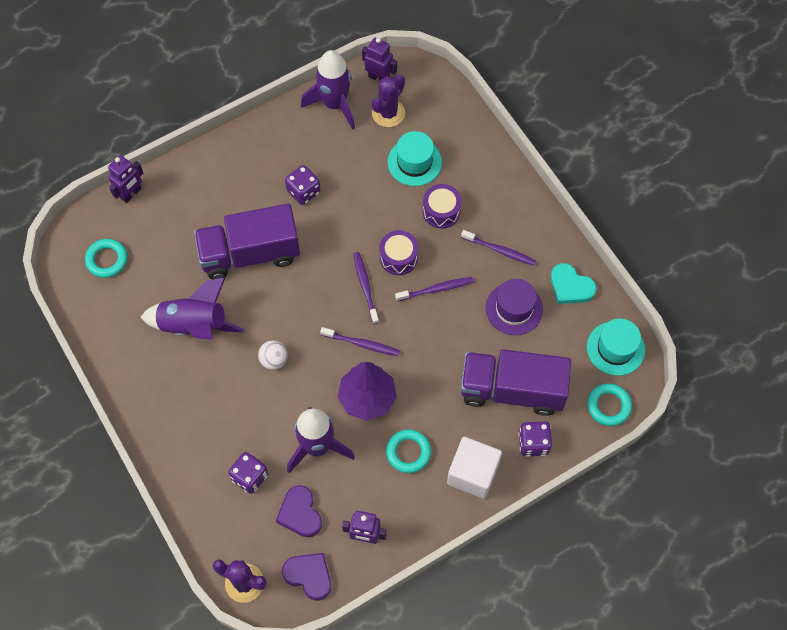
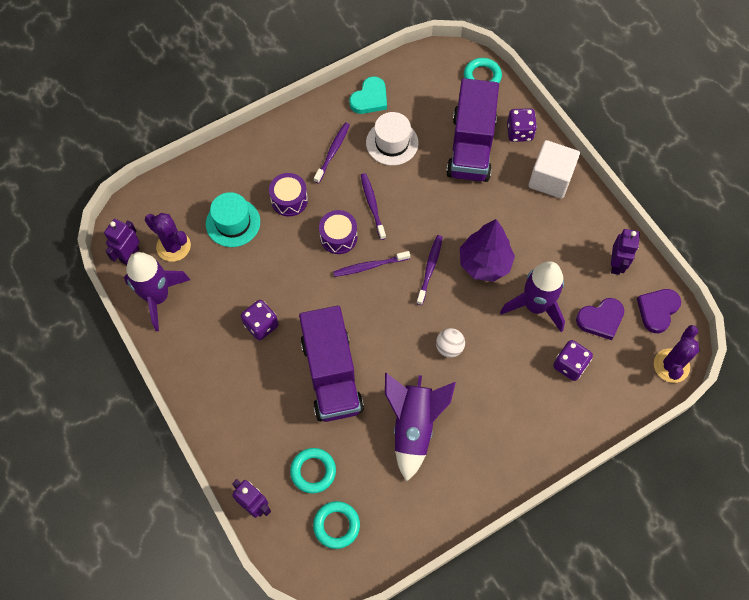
camera: 90 degrees left, 0 degrees up
turquoise ring [386,429,431,473] -> turquoise ring moved to [290,448,336,493]
purple hat [486,279,543,335] -> white hat [366,112,419,166]
turquoise hat [587,319,645,376] -> none

